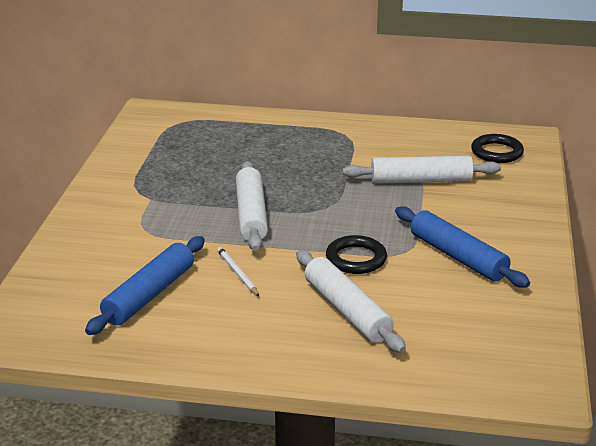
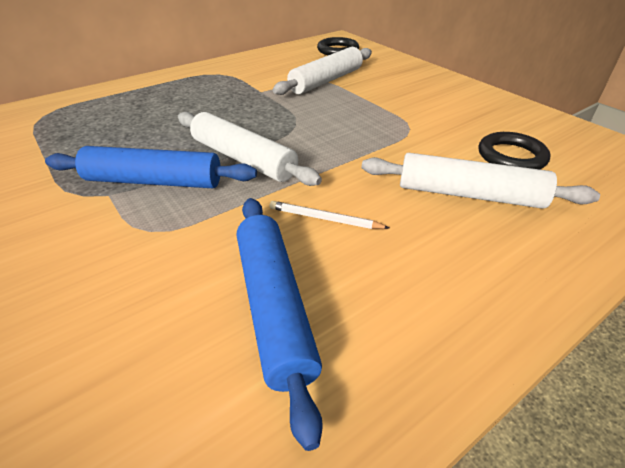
camera: 45 degrees left, 10 degrees up
black ring [326,235,387,274] -> black ring moved to [479,132,550,169]
blue rolling pin [395,206,530,288] -> blue rolling pin moved to [45,146,257,188]

